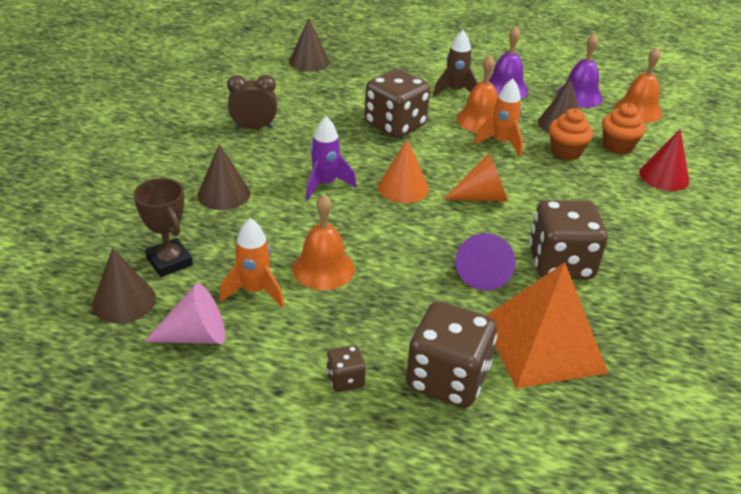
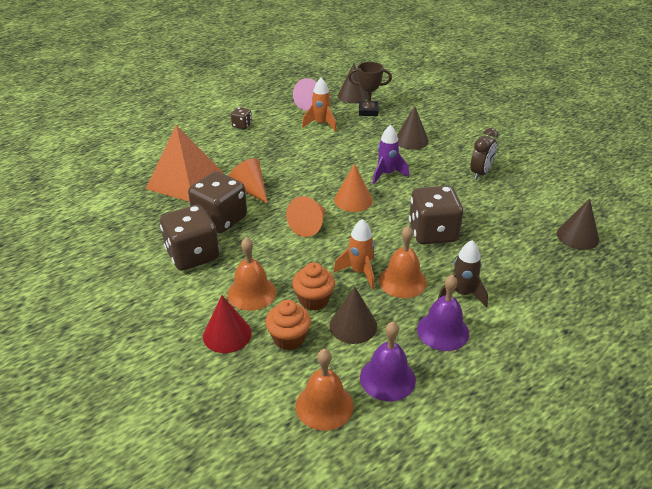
camera: 130 degrees right, 0 degrees up
orange bell [292,194,355,290] -> orange bell moved to [227,237,276,311]
brown dice [406,301,497,408] -> brown dice moved to [160,205,219,271]
purple cone [455,233,516,290] -> orange cone [229,158,268,204]

